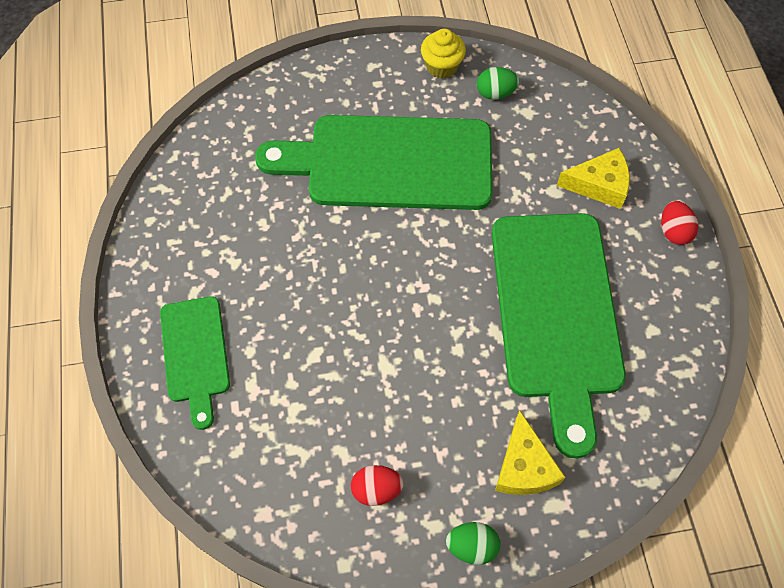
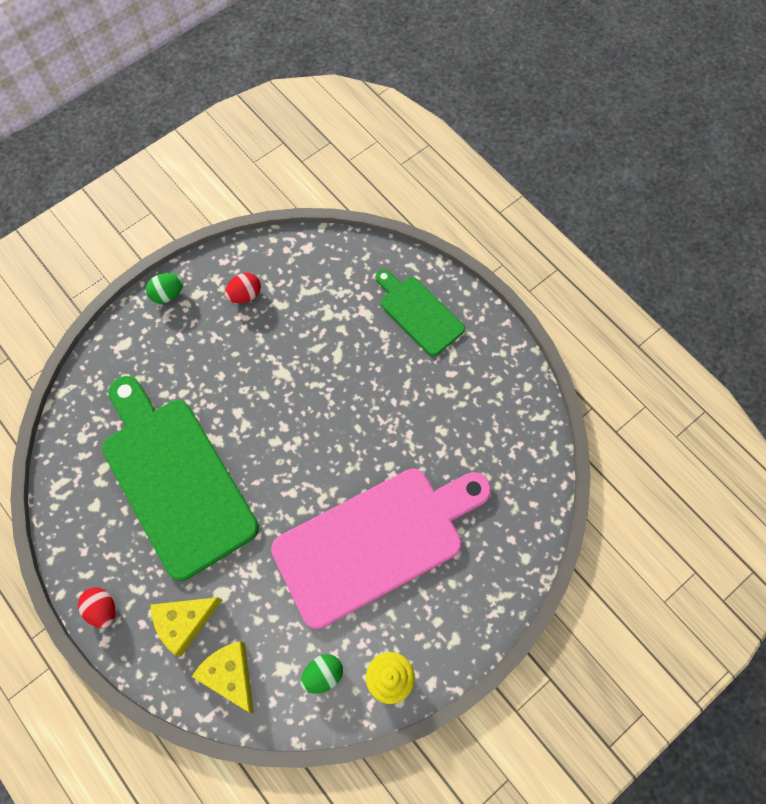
camera: 150 degrees right, 5 degrees up
green cutting board [255,115,492,210] -> pink cutting board [271,469,491,629]
yellow cheese [495,411,566,495] -> yellow cheese moved to [192,641,254,713]

